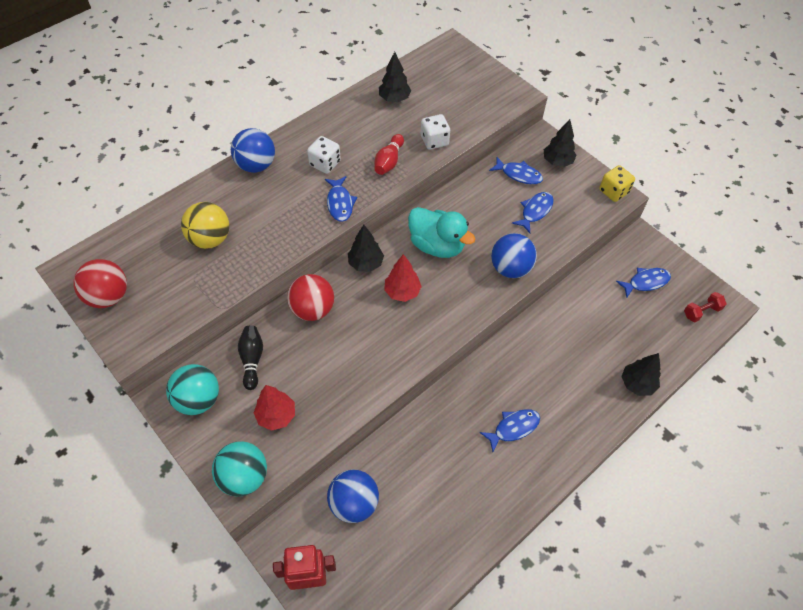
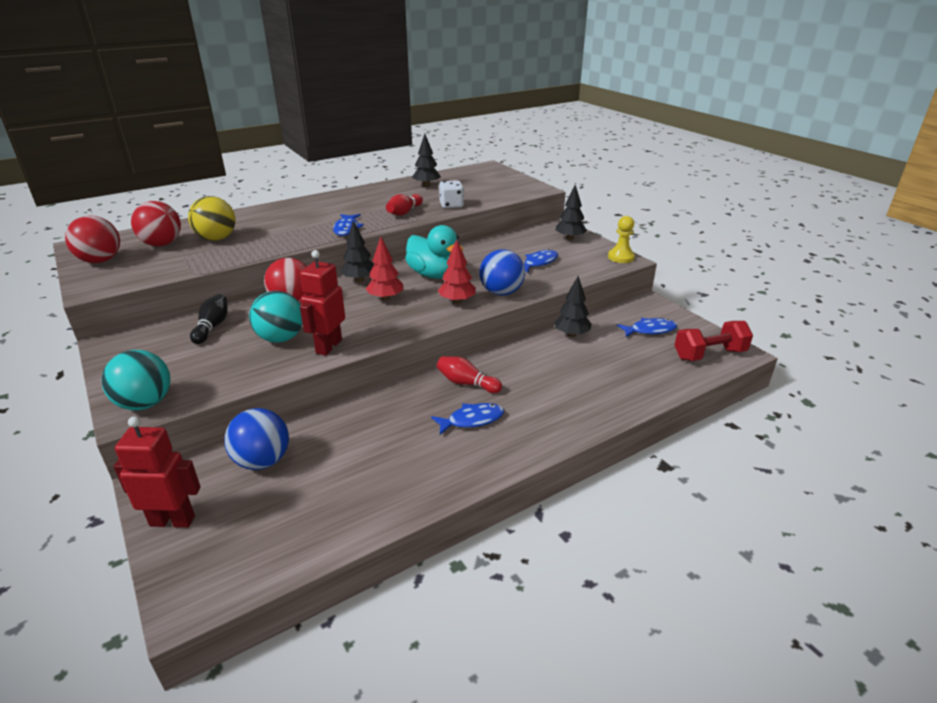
camera: 10 degrees right, 25 degrees down
turquoise ball [166,364,219,415] -> turquoise ball moved to [249,291,303,343]
blue ball [231,128,275,173] -> none
red tree [254,385,295,431] -> red tree moved to [438,239,476,304]
white dice [307,136,341,174] -> none
blue fish [489,157,543,184] -> none
yellow dice [599,165,635,202] -> yellow pawn [608,216,635,263]
black tree [621,353,661,396] -> black tree moved to [554,276,592,337]
red dumbbell [684,292,727,322] -> red dumbbell [674,321,753,361], size x1.64
none -> red ball [131,201,181,246]
none -> red robot [300,250,345,356]
none -> red bowling pin [437,356,502,393]

